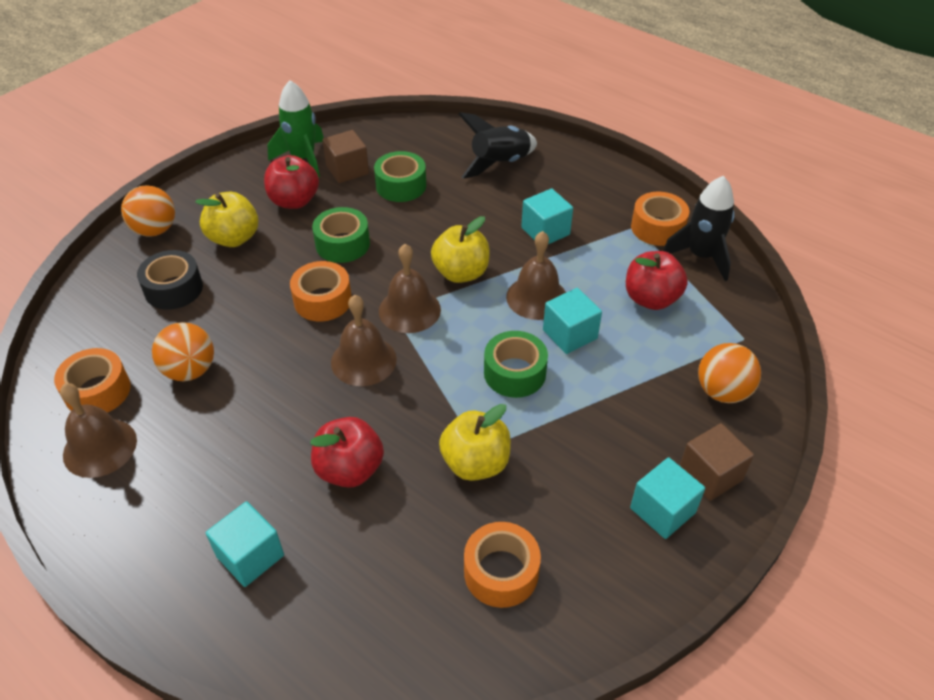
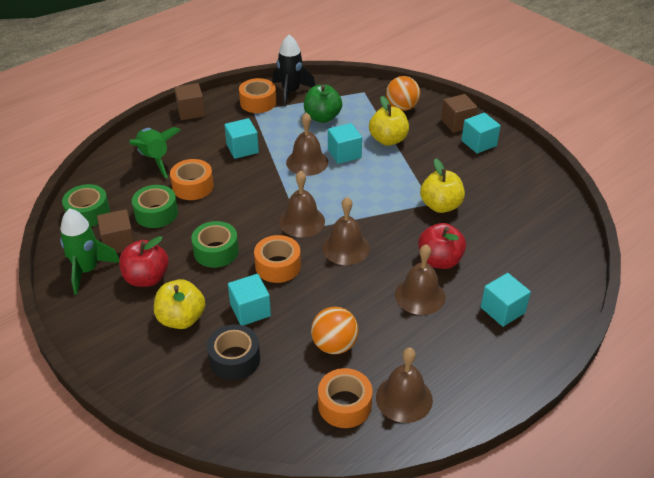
camera: 80 degrees left, 5 degrees down
orange ball [121,185,175,237] -> none
yellow apple [431,216,490,283] -> yellow apple moved to [369,96,409,146]
black rocket [459,112,537,179] -> green rocket [129,127,180,178]
orange tape [464,522,541,608] -> orange tape moved to [170,159,214,200]
green tape [484,331,548,398] -> green tape moved to [62,184,110,227]
red apple [626,251,688,310] -> green apple [304,84,342,123]
none -> brown cube [174,83,205,120]
none -> turquoise cube [228,274,271,326]
none -> brown bell [395,244,445,315]

